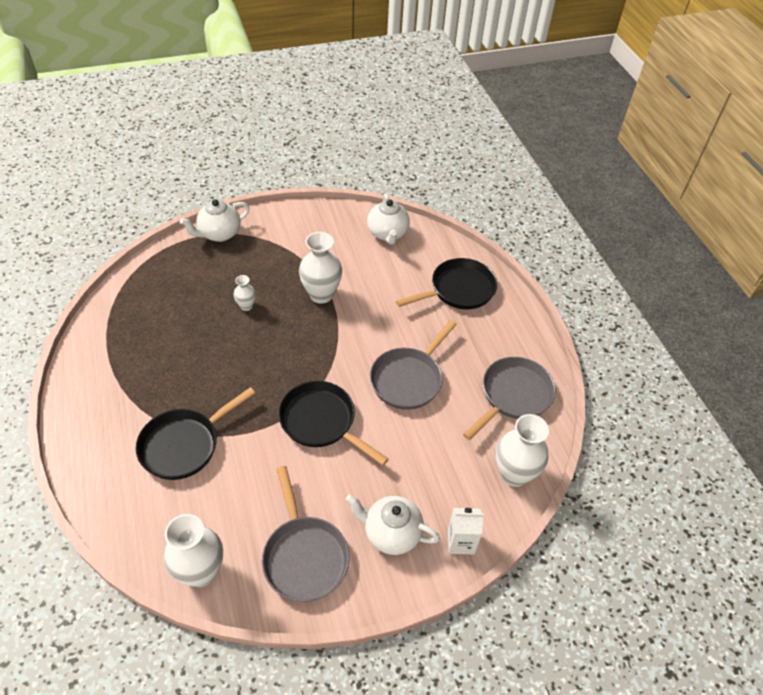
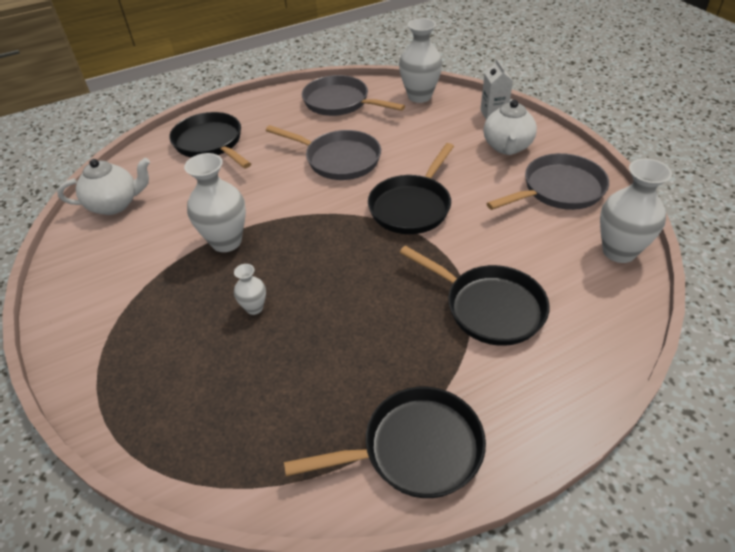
camera: 95 degrees left, 5 degrees down
white teapot [180,199,250,242] -> none
none -> black pan [284,387,486,498]

